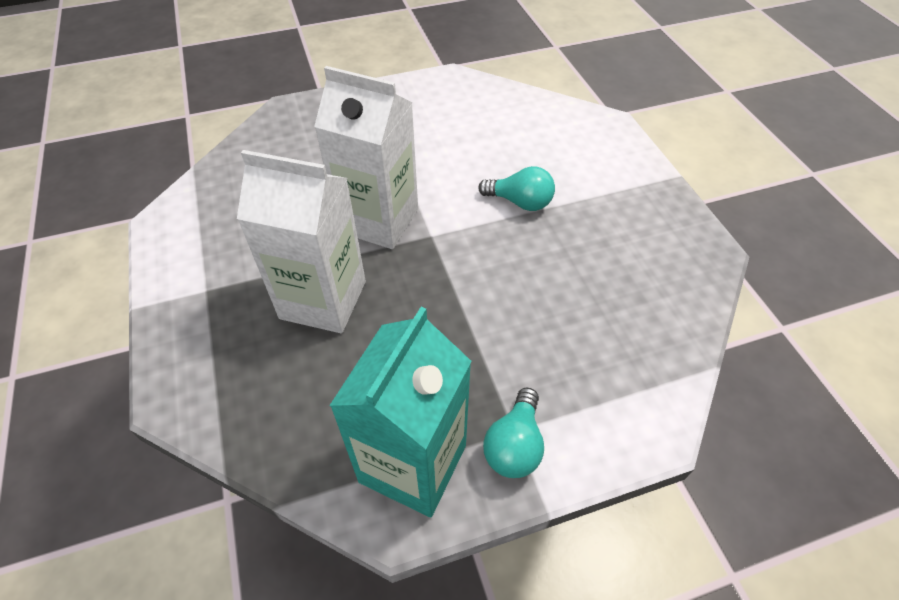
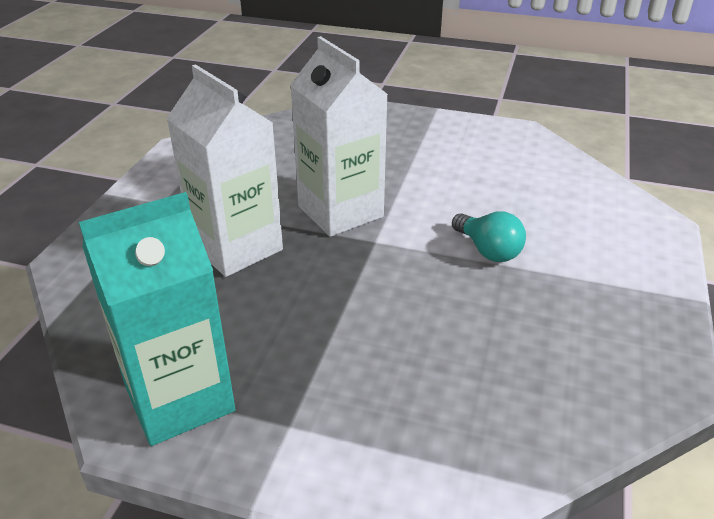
camera: 35 degrees right, 15 degrees down
turquoise light bulb [483,387,544,478] -> none

